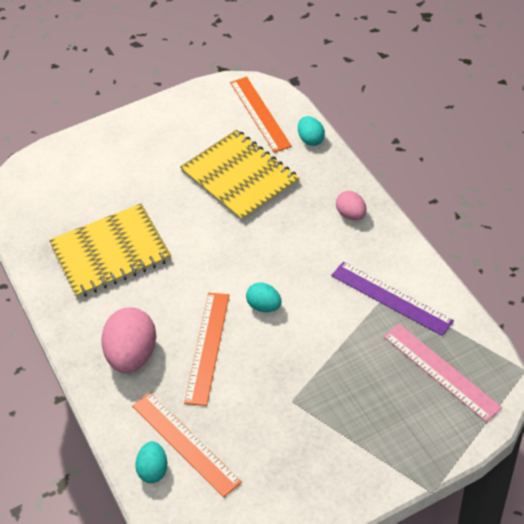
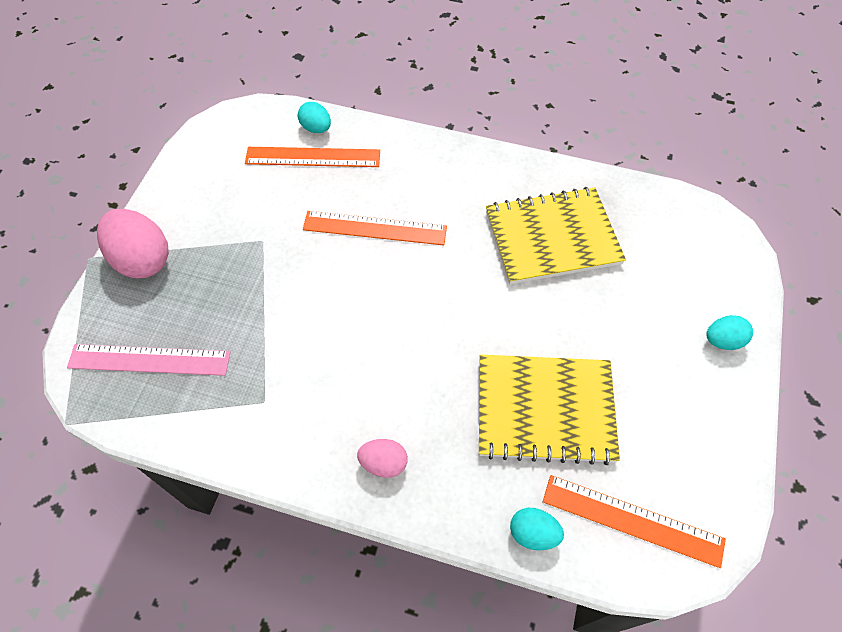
camera: 130 degrees right, 10 degrees up
yellow notebook [49,204,171,298] -> yellow notebook turned 60 degrees clockwise [486,187,626,284]
pink egg [101,307,156,373] -> pink egg moved to [97,209,169,278]
orange ruler [184,293,229,406] -> orange ruler turned 45 degrees counterclockwise [303,211,447,245]
turquoise egg [246,282,281,312] -> turquoise egg moved to [706,315,753,350]
purple ruler [331,262,454,336] -> none

